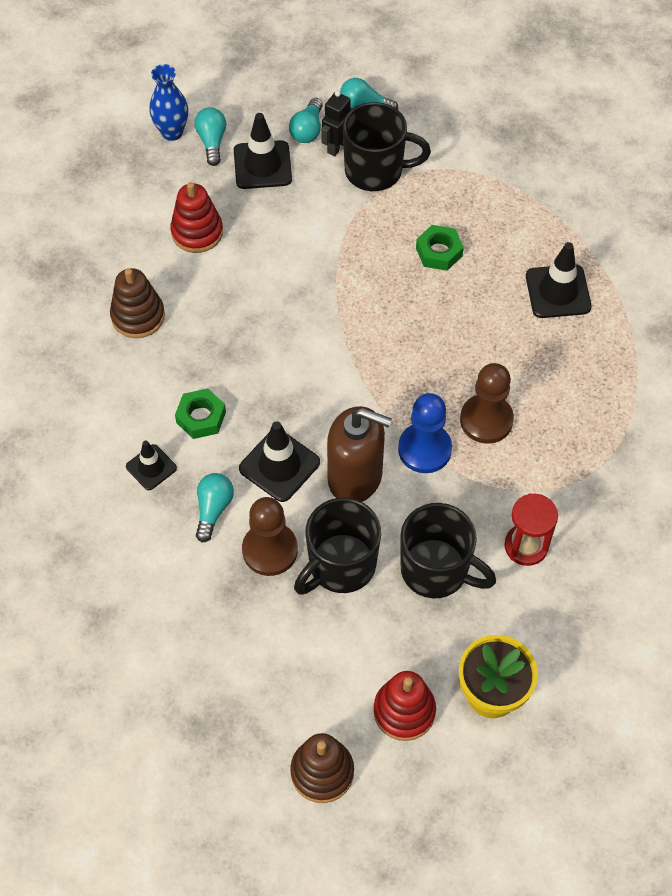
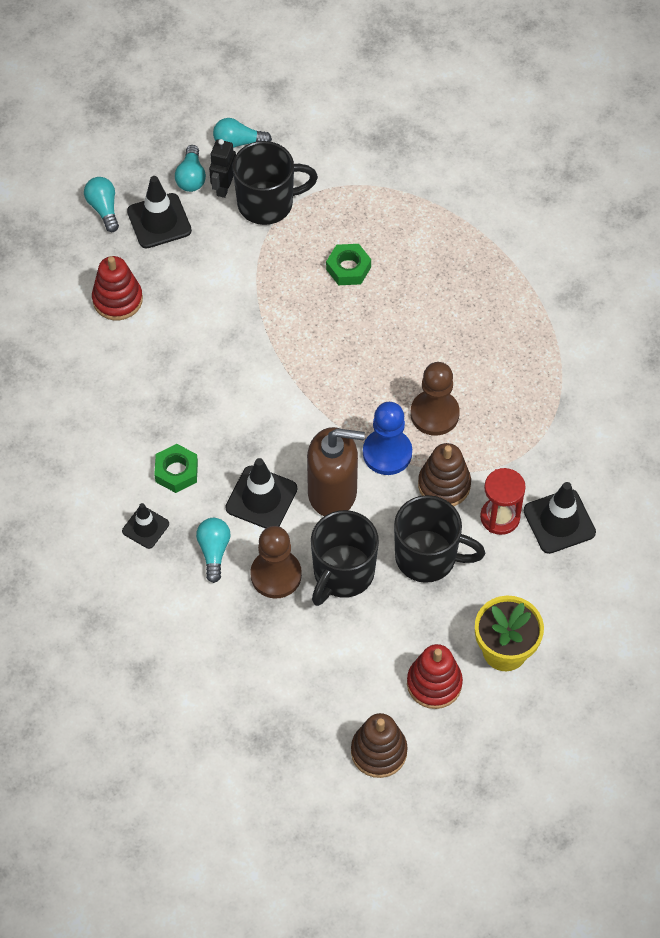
camera: 15 degrees left, 0 degrees up
brown stacking toy [110,268,165,338] -> brown stacking toy moved to [418,443,471,506]
blue vase [149,64,188,141] -> none
black traffic cone [526,242,592,318] -> black traffic cone moved to [524,482,596,554]

